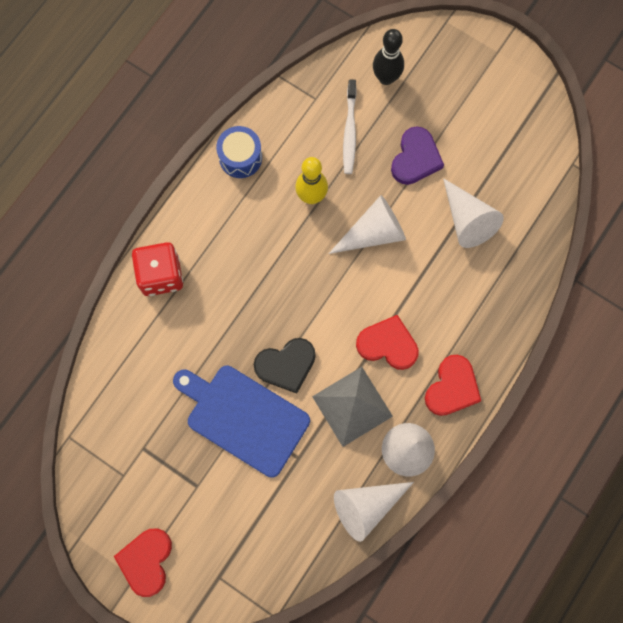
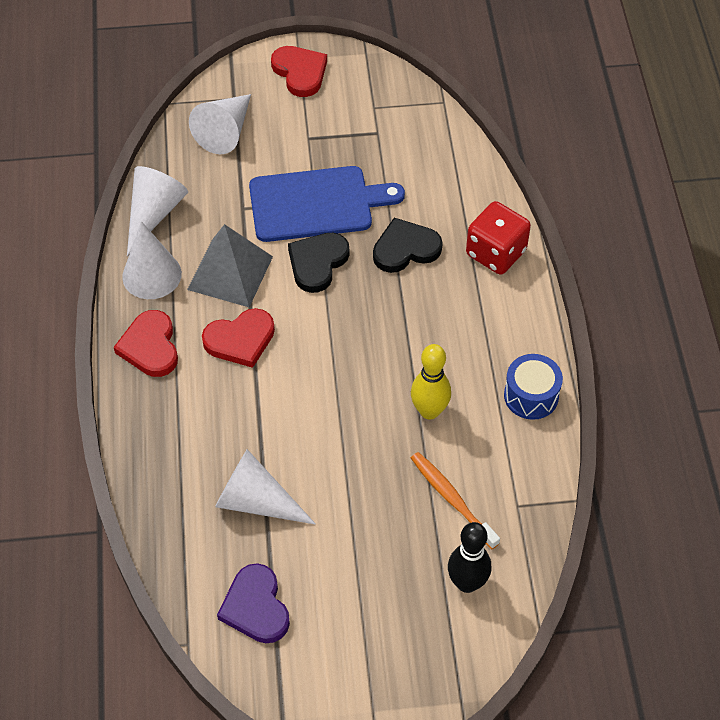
camera: 140 degrees right, 20 degrees down
white cone [328,195,406,254] -> white cone moved to [189,94,251,154]
white toothbrush [343,79,357,174] -> orange toothbrush [411,452,500,549]
purple heart [391,126,444,185] -> purple heart moved to [217,563,290,643]
none -> black heart [373,218,443,273]

